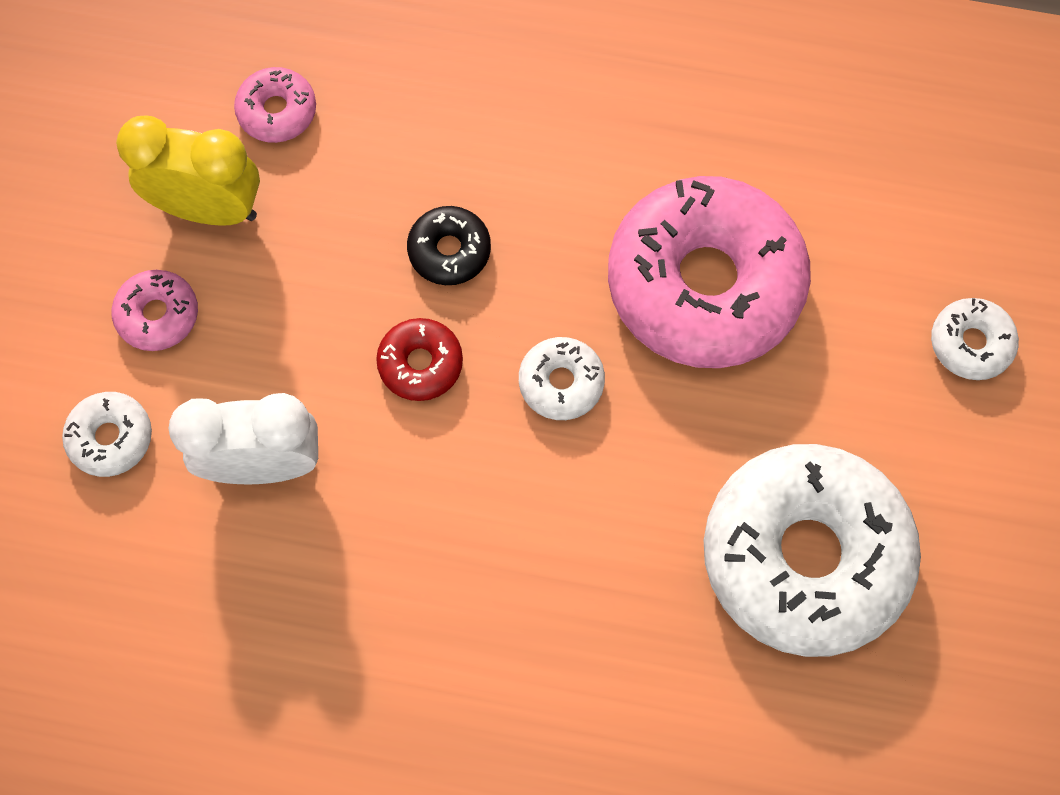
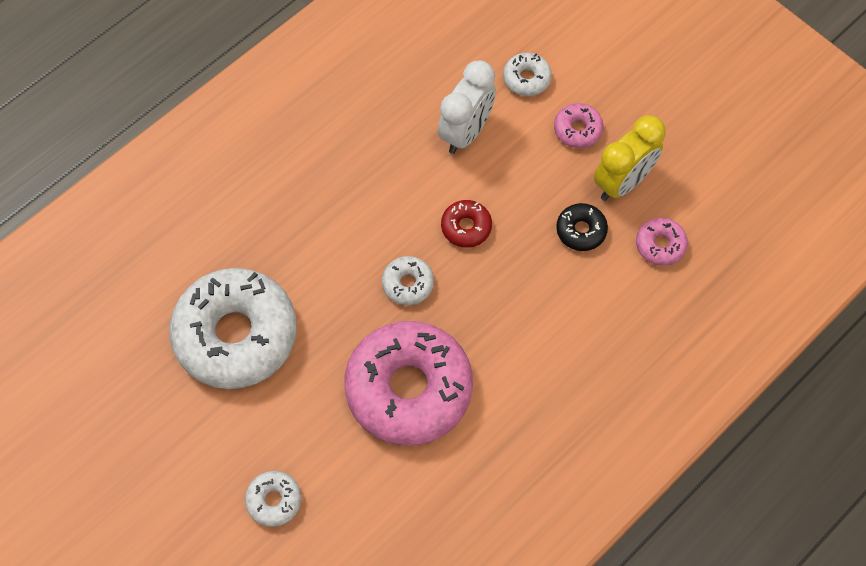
camera: 125 degrees right, 5 degrees down
black donut [407,206,491,285] -> black donut moved to [556,203,608,251]

